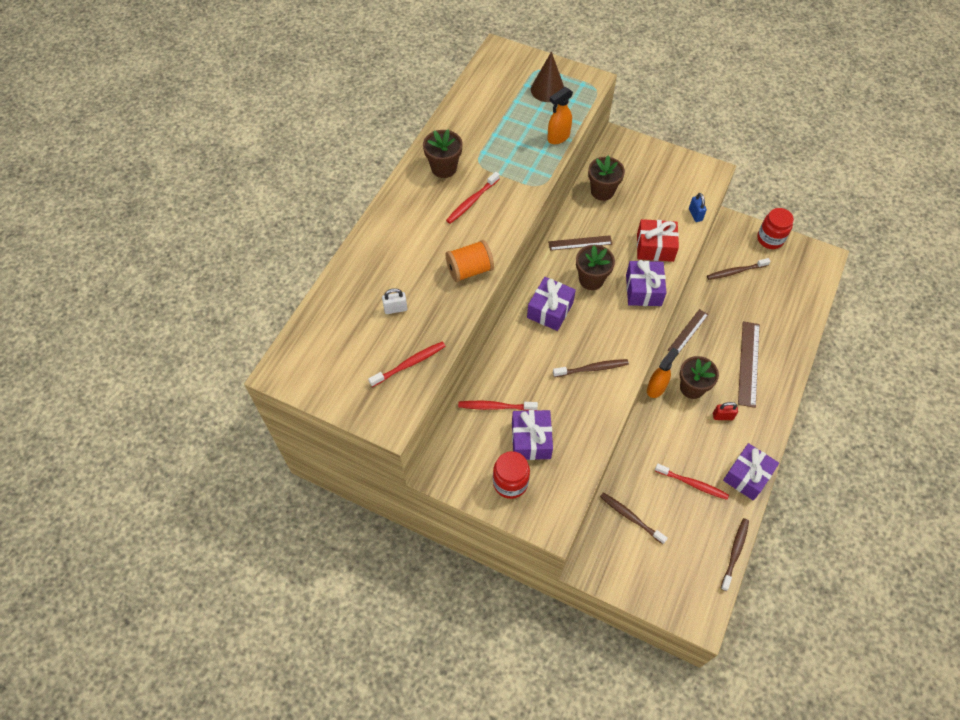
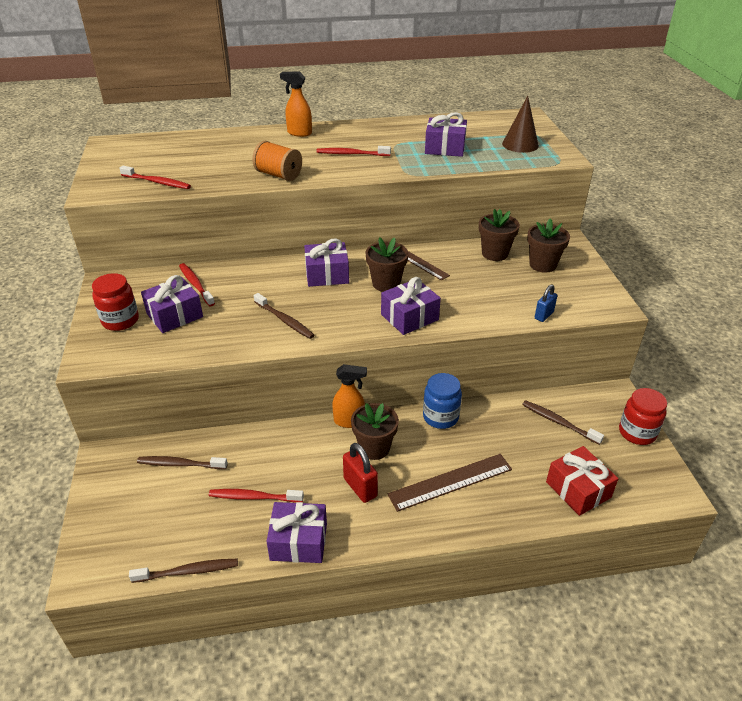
camera: 55 degrees right, 20 degrees down
white padlock [382,288,408,314] -> none
brown flower pot [423,129,463,178] -> brown flower pot moved to [527,218,570,273]
orange spray bottle [547,87,573,144] -> orange spray bottle moved to [280,71,312,137]
brown toothbrush [600,492,668,544] -> brown toothbrush turned 90 degrees counterclockwise [137,456,228,469]
red gift [637,219,679,262] -> red gift moved to [546,446,618,516]
red toothbrush [655,464,729,500] -> red toothbrush turned 105 degrees clockwise [209,489,304,502]
brown ruler [668,309,709,354] -> blue jar [423,373,462,429]
red padlock [713,402,738,420] -> red padlock [343,443,378,503], size x1.52
none -> purple gift [425,112,467,157]

